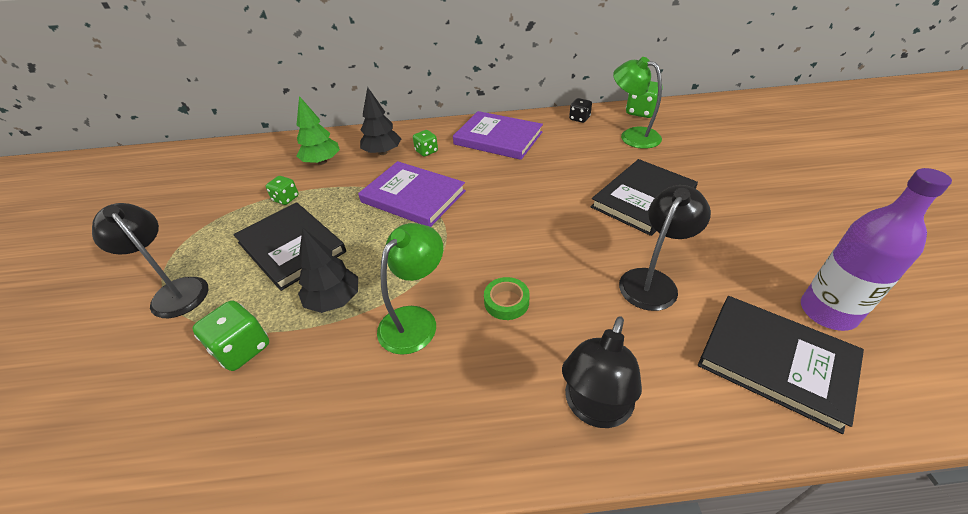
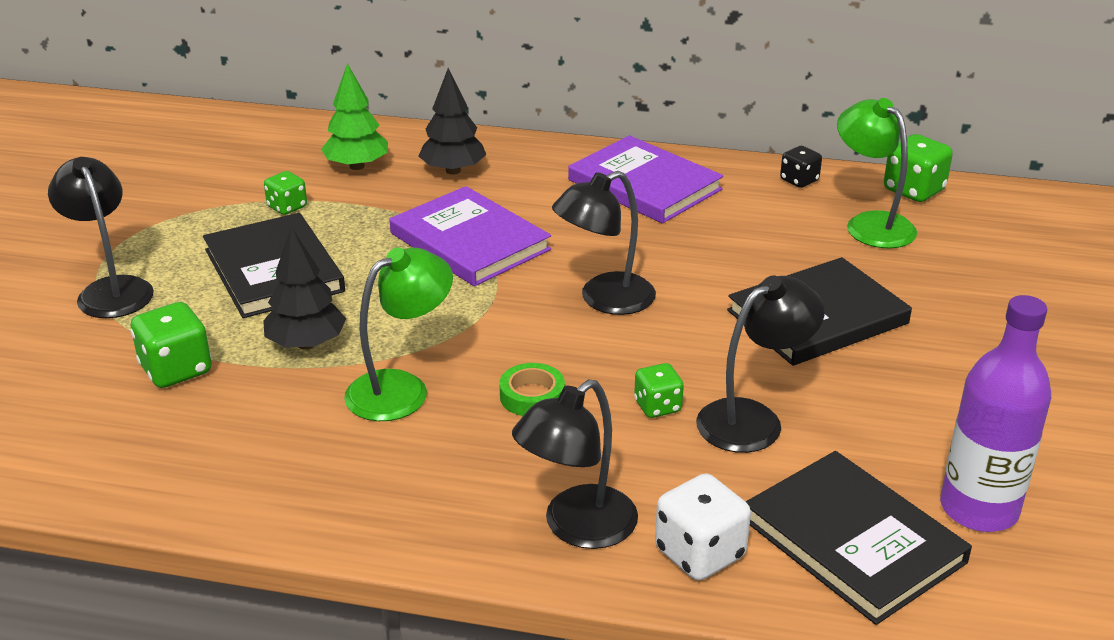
camera: 15 degrees right, 10 degrees down
green dice [413,130,438,157] -> green dice moved to [634,363,684,418]
none -> black lamp [552,171,656,315]
none -> white dice [655,473,751,580]

